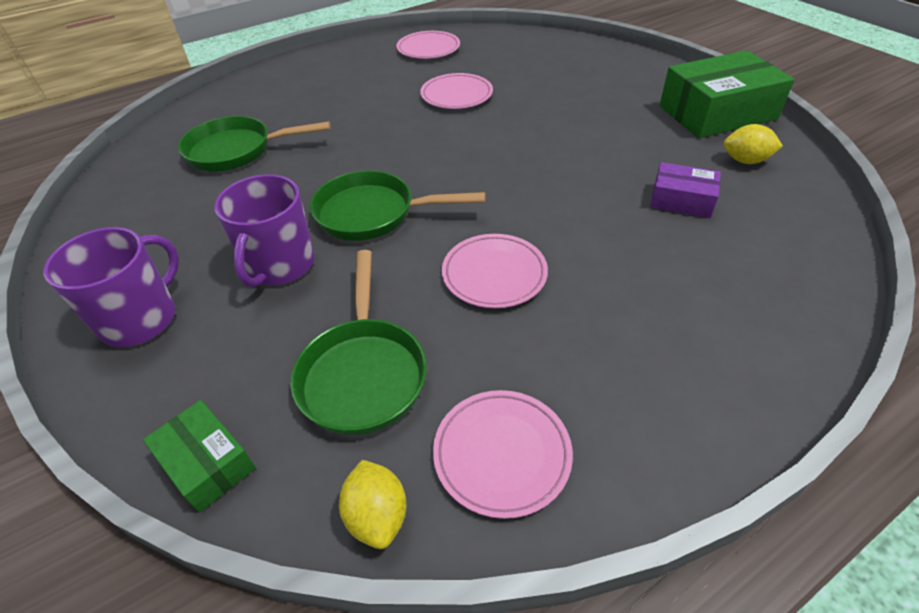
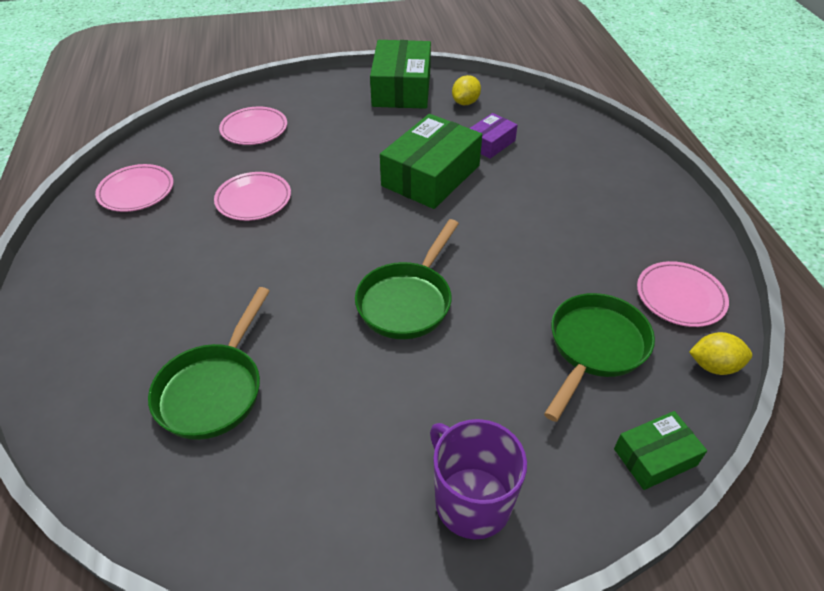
camera: 70 degrees left, 0 degrees up
purple mug [214,174,315,287] -> none
green pan [291,250,427,435] -> green pan turned 75 degrees counterclockwise [544,293,655,422]
pink plate [442,234,548,308] -> pink plate moved to [219,107,287,145]
none -> green box [380,114,482,209]

